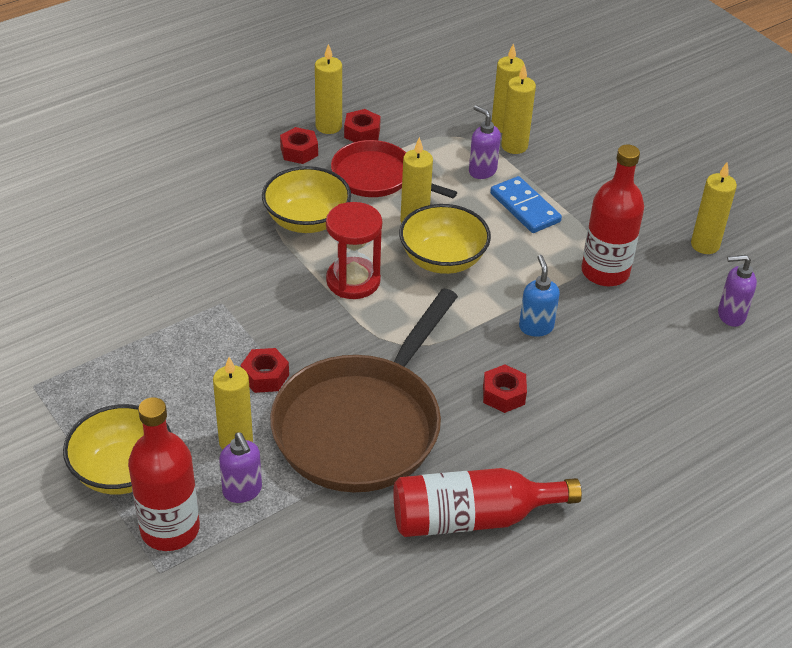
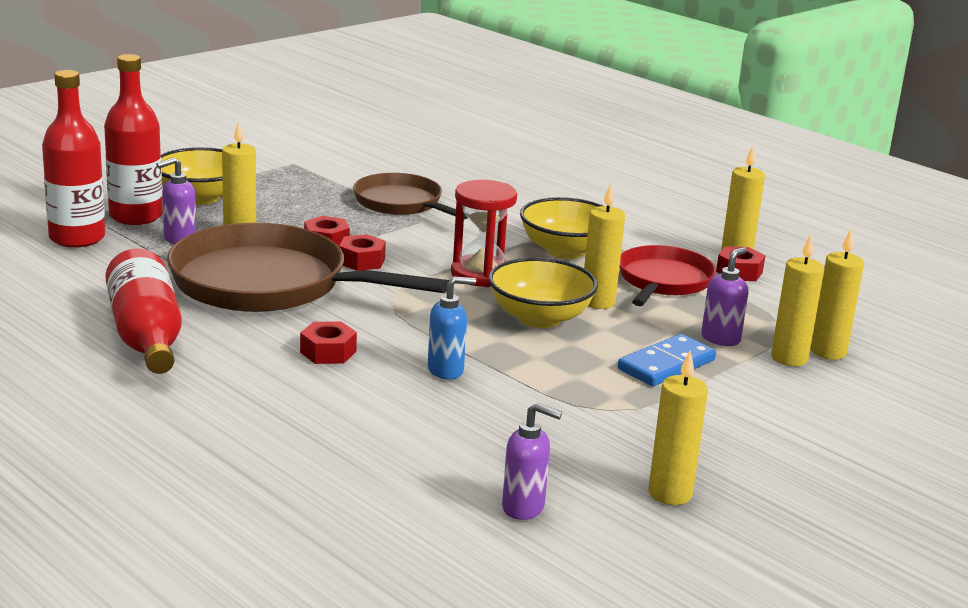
camera: 80 degrees right, 20 degrees down
red nut [280,127,318,164] -> red nut moved to [339,234,386,271]
red bottle [581,145,644,286] -> red bottle moved to [42,70,105,248]
purple soap dispenser [718,255,757,327] -> purple soap dispenser turned 120 degrees clockwise [502,403,562,520]
none -> brown pan [353,173,467,220]

